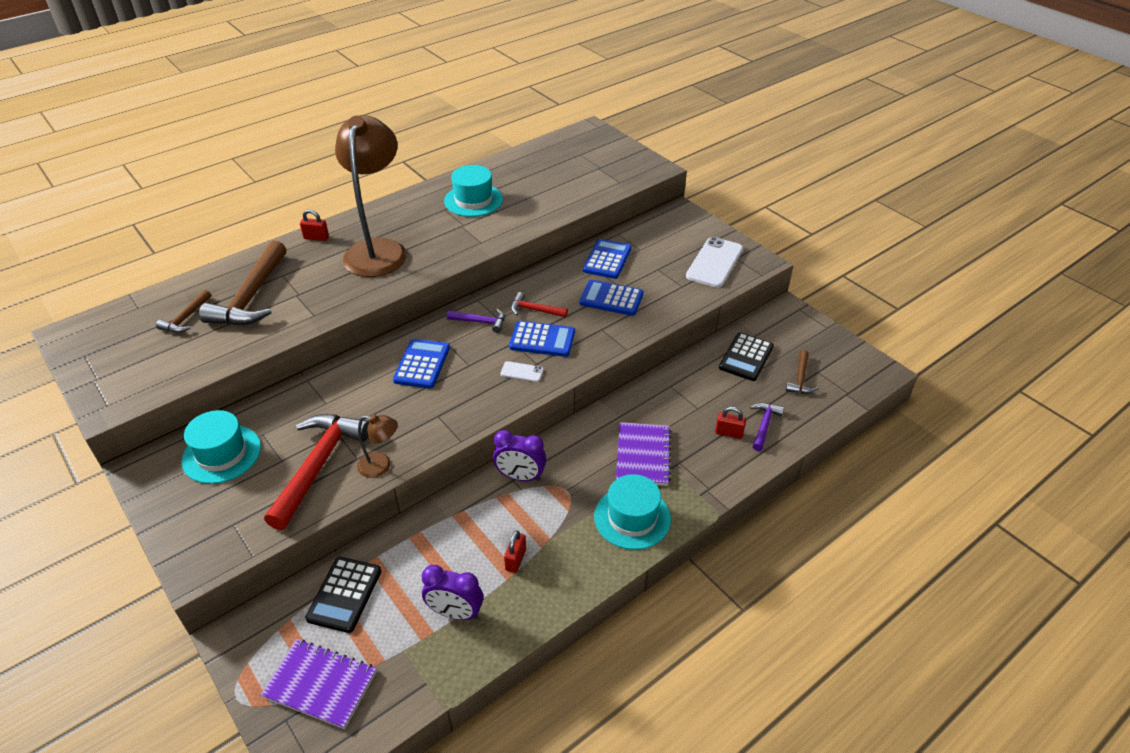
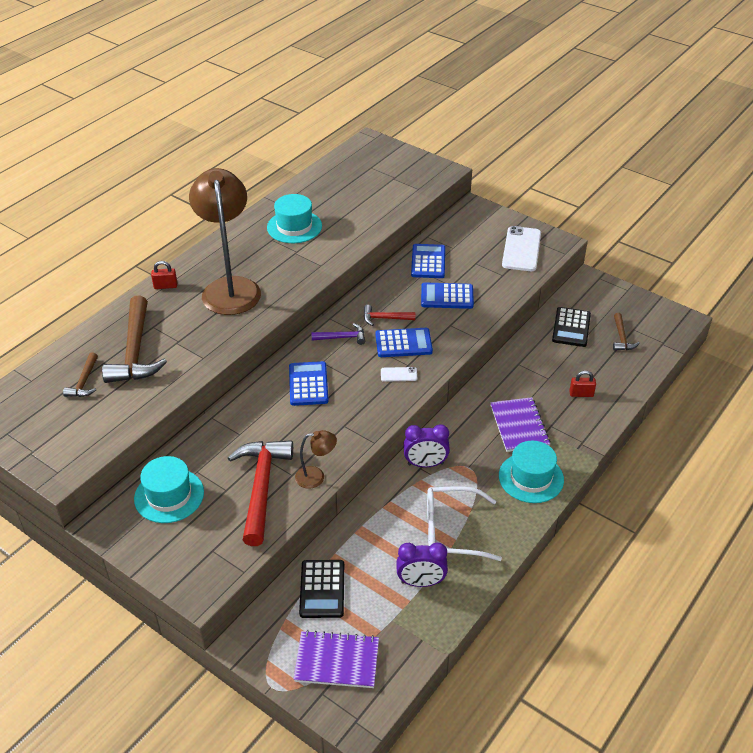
camera: 15 degrees left, 0 degrees up
red padlock [504,530,526,573] -> white glasses [427,486,502,561]
purple hammer [750,403,784,451] -> none

